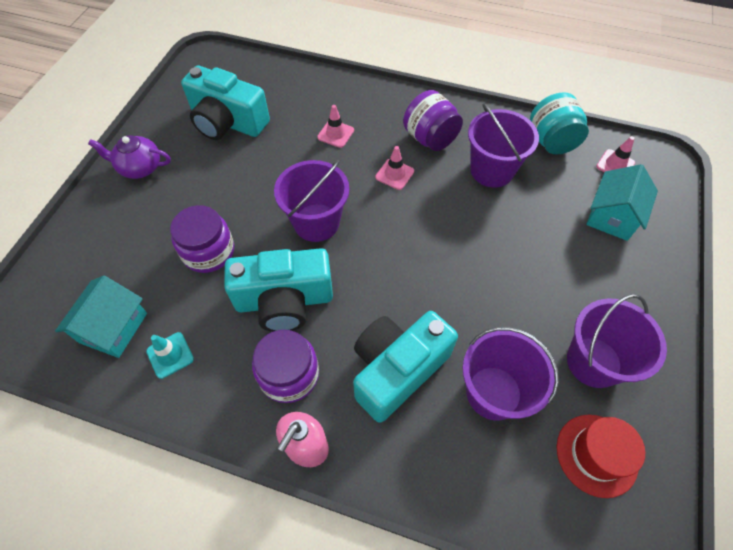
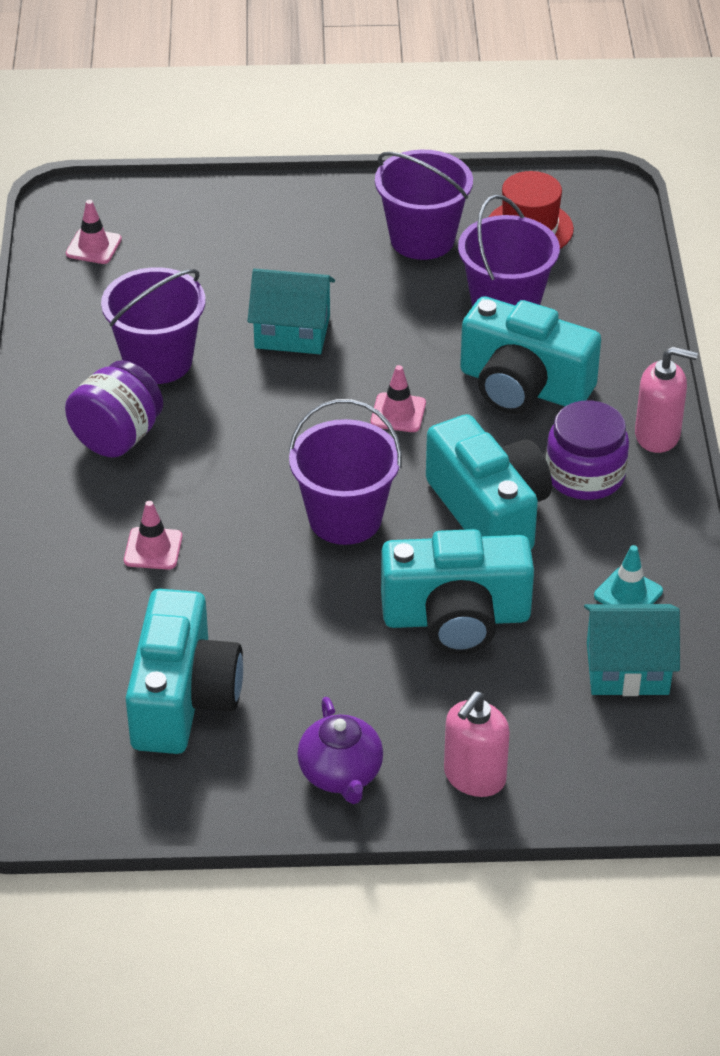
camera: 110 degrees left, 15 degrees down
purple jar [170,205,234,273] -> turquoise camera [381,529,534,654]
pink traffic cone [375,146,414,190] -> pink traffic cone moved to [371,365,426,432]
turquoise jar [530,92,589,155] -> none
turquoise house [586,164,658,241] -> turquoise house moved to [248,268,335,354]
none -> pink soap dispenser [444,691,510,797]

